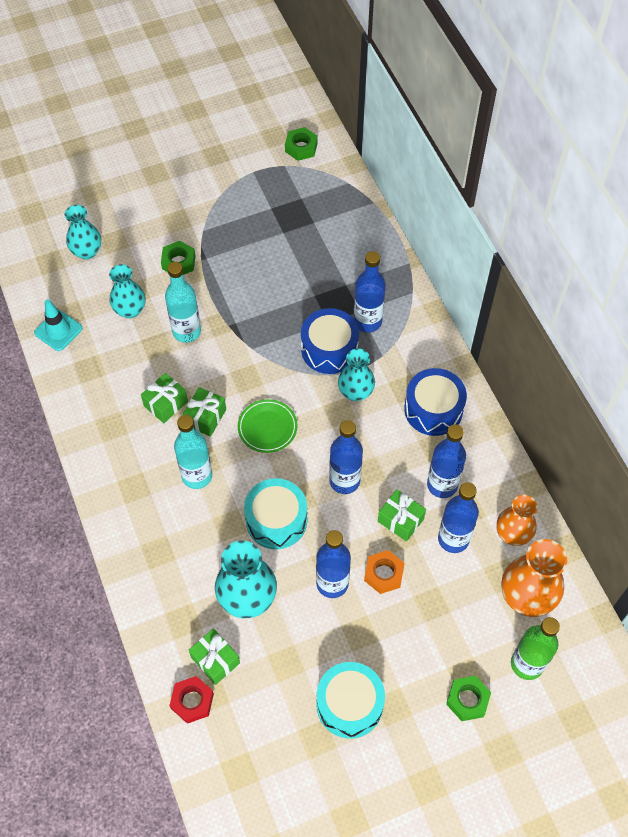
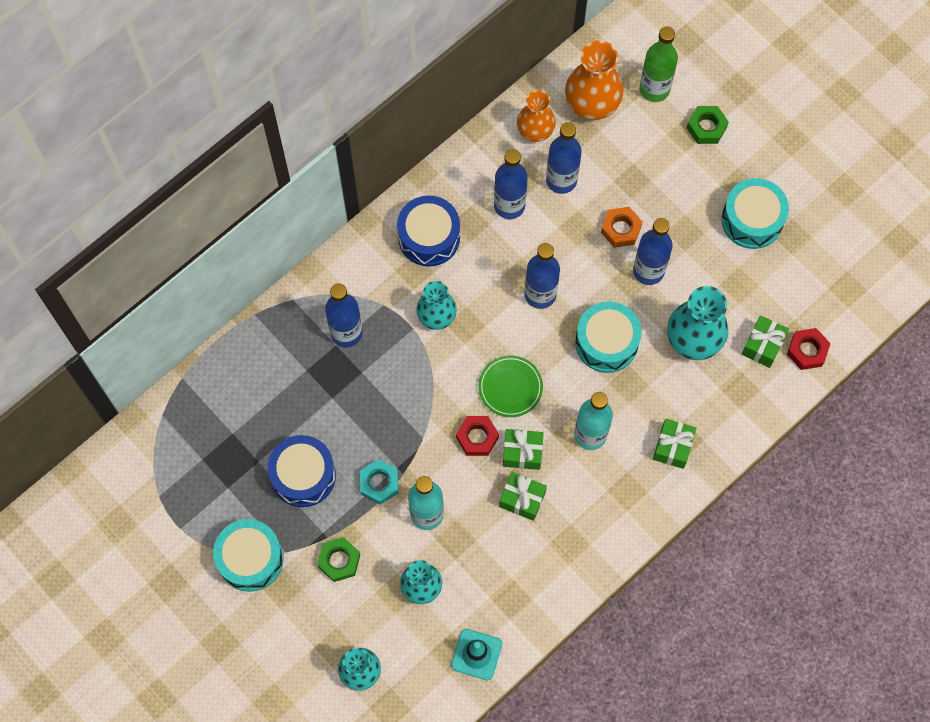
camera: 110 degrees left, 10 degrees up
green nut [285,127,318,161] -> none
blue drum [301,308,359,374] -> blue drum moved to [268,435,336,507]
green gift [378,489,426,542] -> green gift moved to [653,419,696,469]
none -> turquoise drum [213,519,283,592]
none -> turquoise nut [360,459,399,504]
none -> red nut [456,416,499,456]

